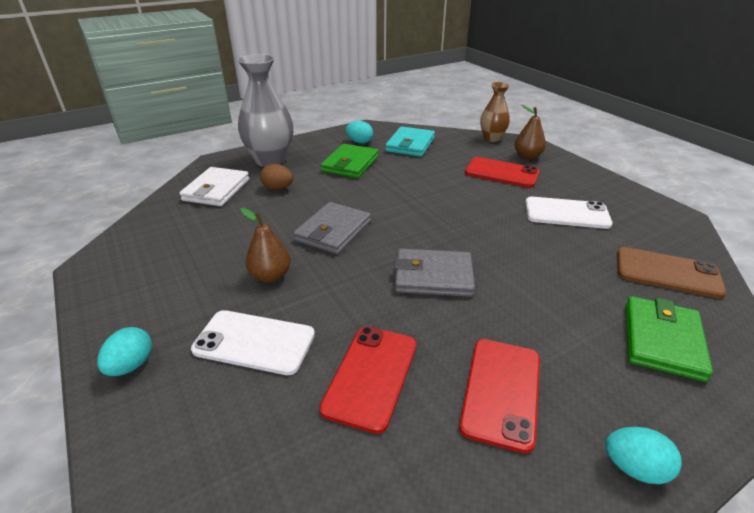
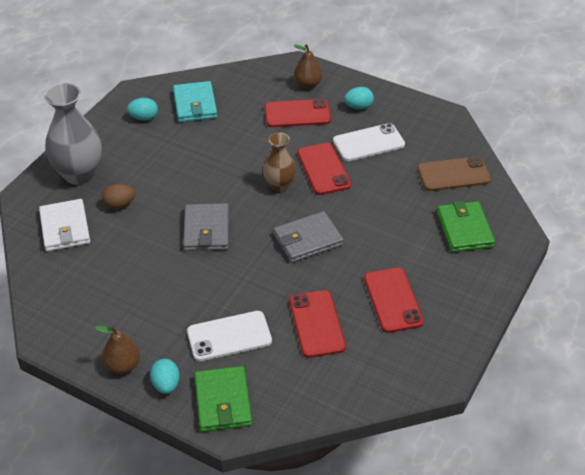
camera: 30 degrees left, 10 degrees up
brown pear [240,208,291,283] -> brown pear moved to [95,325,140,374]
green wallet [321,144,378,178] -> green wallet moved to [194,366,252,432]
brown vase [480,82,510,142] -> brown vase moved to [263,132,296,192]
turquoise egg [605,427,681,484] -> turquoise egg moved to [344,87,374,109]
none -> red phone [297,143,351,195]

